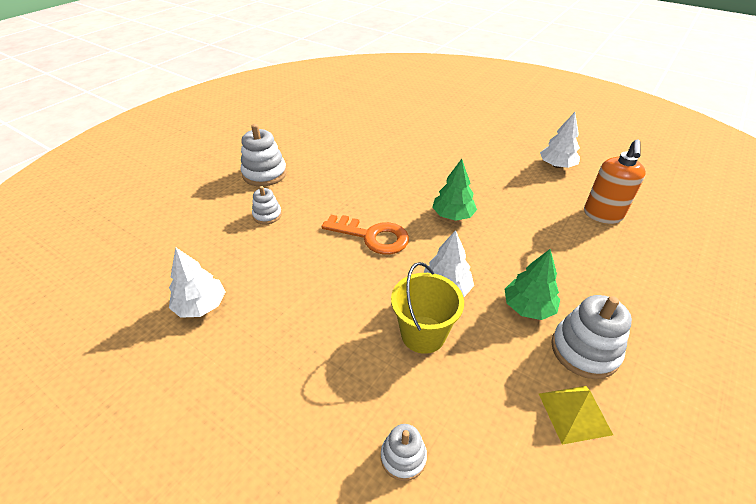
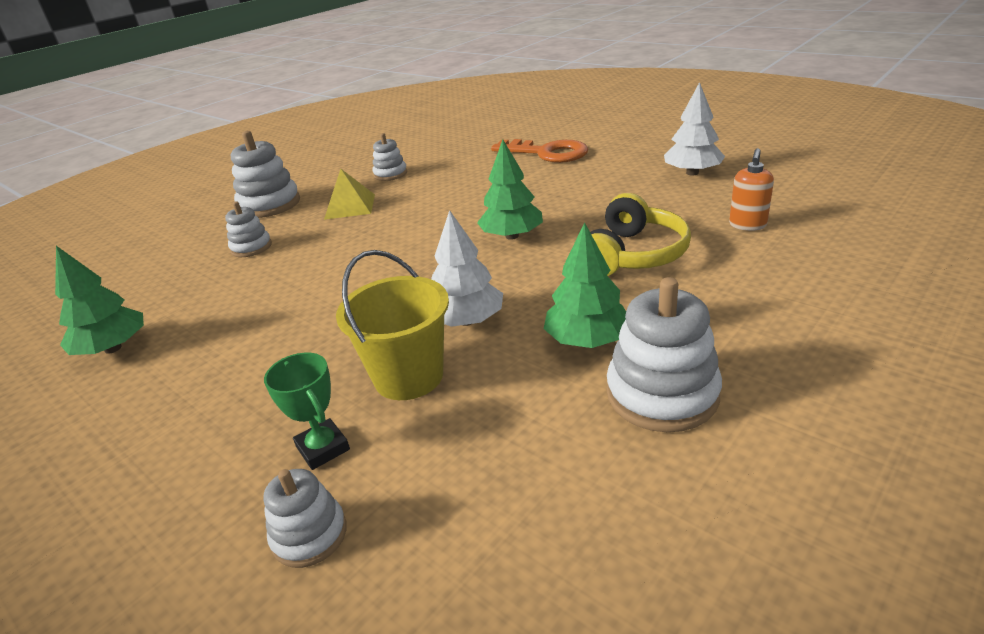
camera: 10 degrees right, 10 degrees down
white tree [169,248,226,318] -> green tree [55,246,144,355]
orange key [322,215,409,255] -> orange key moved to [491,139,588,163]
yellow pyramid [539,386,613,445] -> yellow pyramid moved to [324,169,375,220]
orange soap dispenser [584,140,646,224] -> orange soap dispenser [729,148,774,231], size x0.59
none -> green trophy [264,353,350,470]
none -> white stacking toy [372,133,407,181]
none -> yellow headphones [590,193,691,276]

